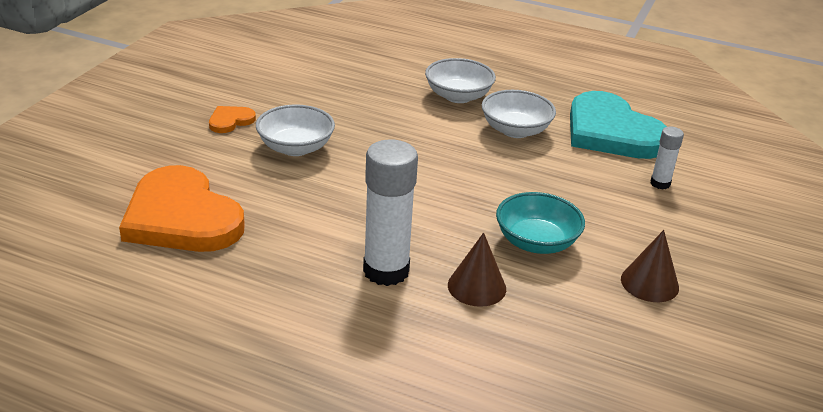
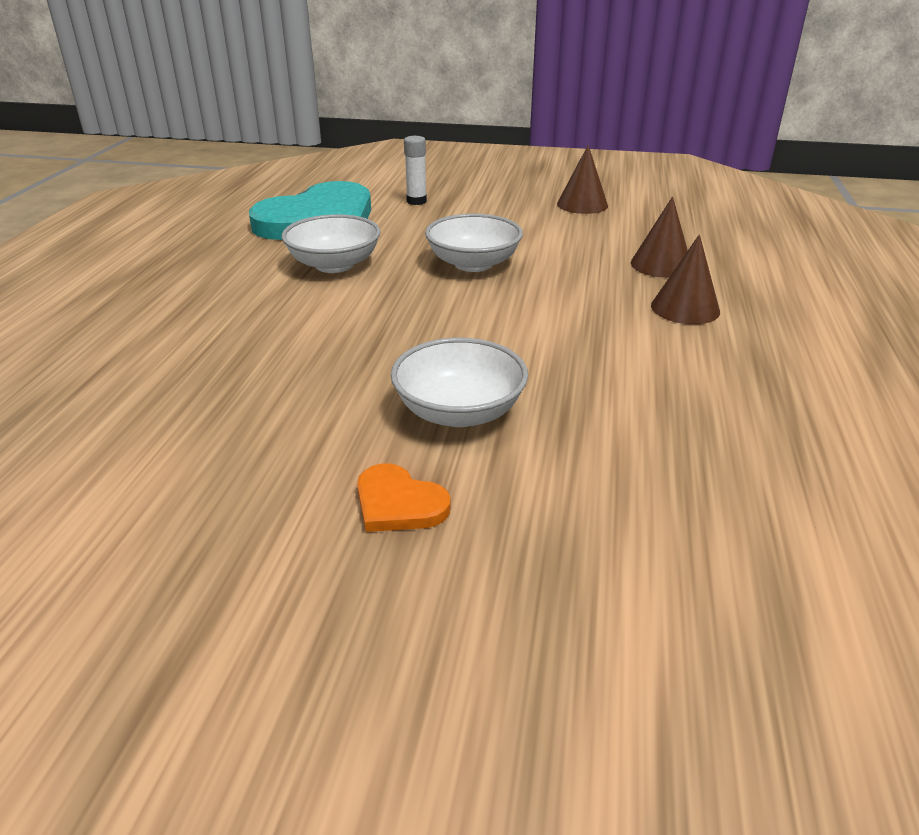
camera: 100 degrees left, 0 degrees up
orange heart [119,165,245,252] -> none
white glue stick [363,140,418,286] -> brown cone [651,234,720,324]
white bowl [425,58,496,103] -> white bowl moved to [425,214,523,272]
turquoise bowl [496,192,585,254] -> none

